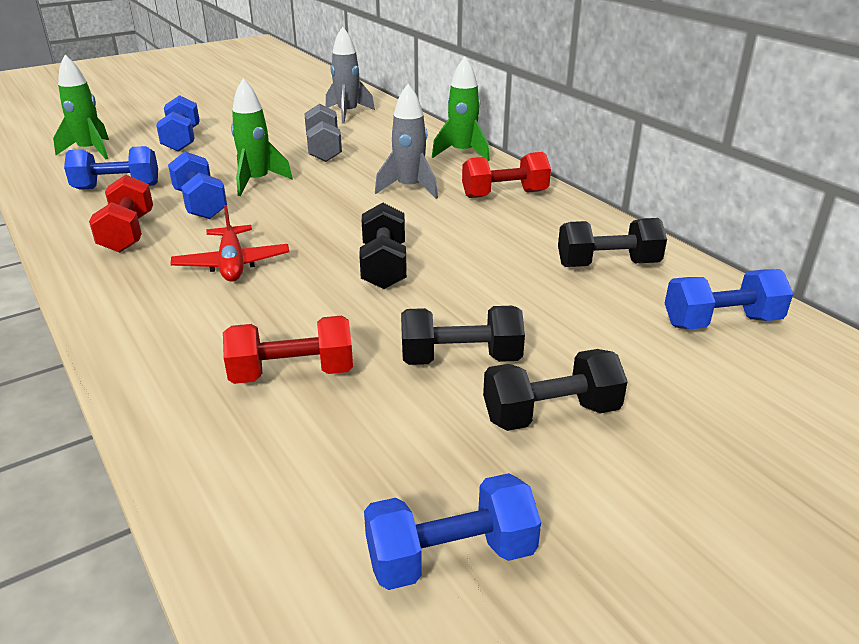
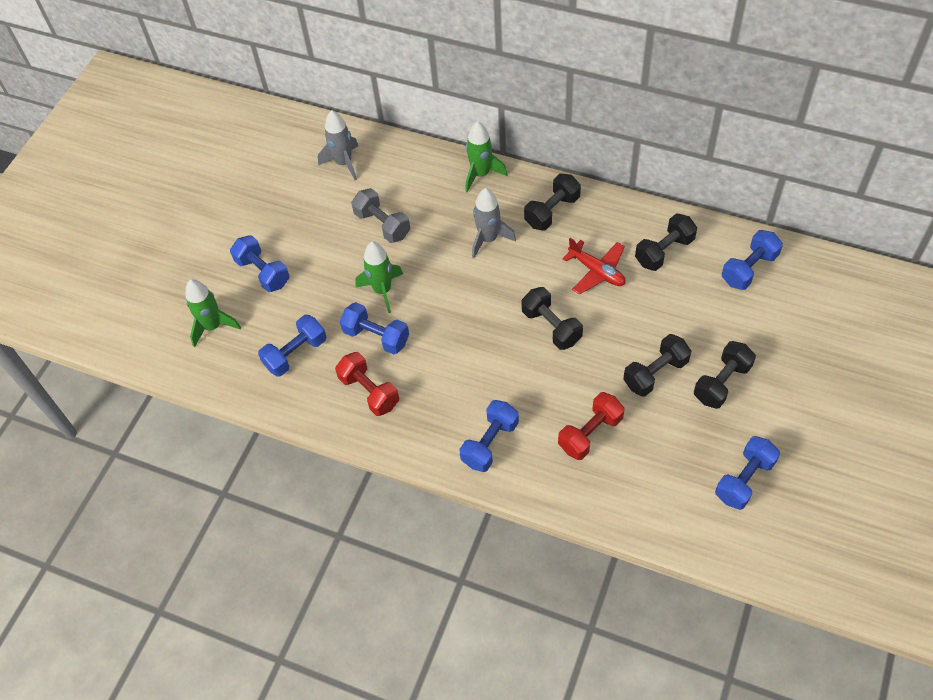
camera: 30 degrees left, 25 degrees up
red plane [171,205,289,281] -> red plane moved to [562,238,625,295]
red dumbbell [462,152,551,198] -> black dumbbell [524,174,581,230]
none -> blue dumbbell [459,400,519,472]

